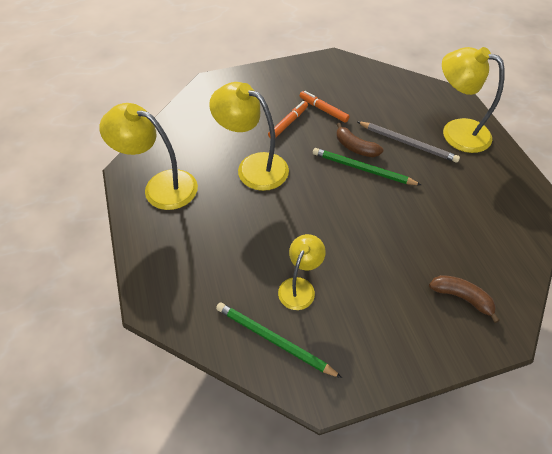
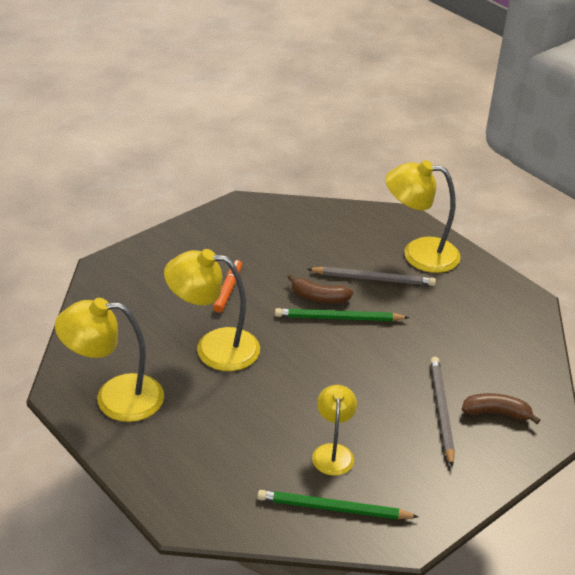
camera: 25 degrees left, 15 degrees down
orange marker [300,91,350,123] -> none
none -> grey pencil [430,357,455,467]

